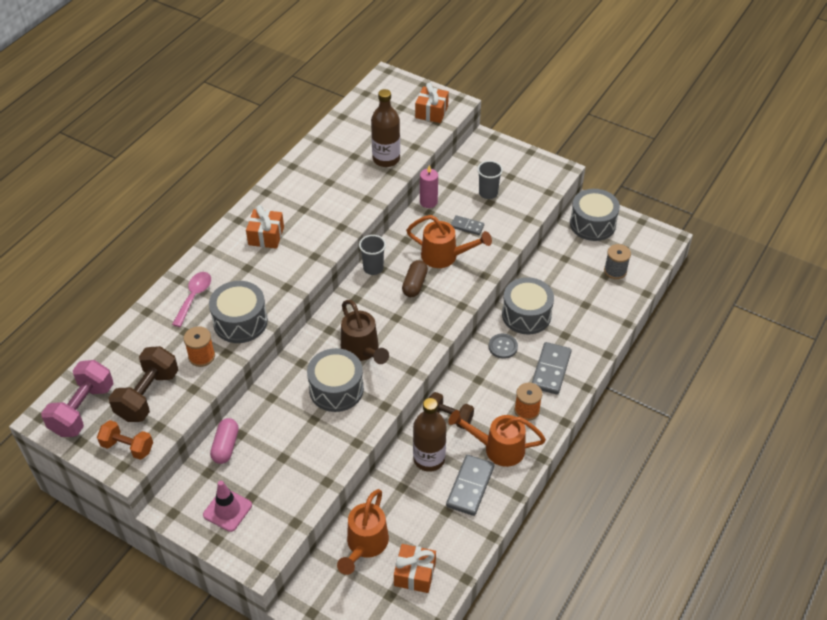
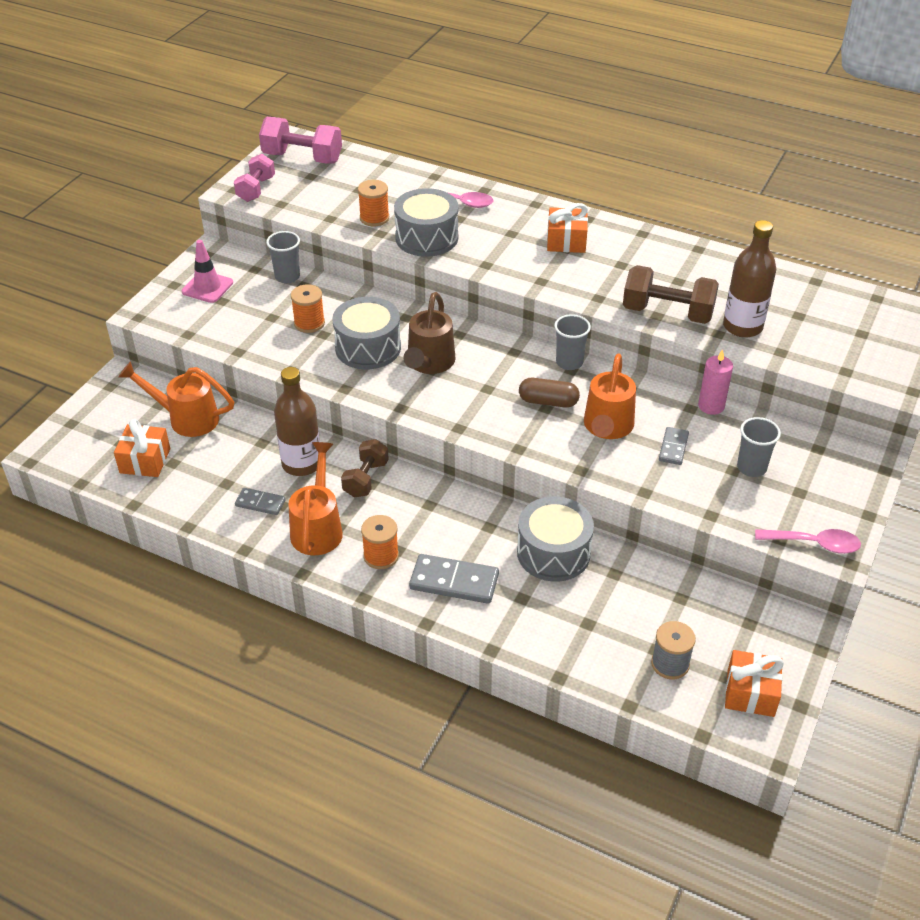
camera: 85 degrees right, 5 degrees down
orange dumbbell [97,420,153,460] -> pink dumbbell [234,154,275,202]
brown dumbbell [109,346,178,422] -> brown dumbbell moved to [623,265,719,324]
pink capsule [210,418,239,464] -> grey cup [266,231,300,283]
brown watering can [341,300,389,364] -> brown watering can turned 45 degrees counterclockwise [403,292,455,374]
orange gift [415,83,449,123] -> orange gift moved to [725,650,784,717]
grey domino [446,455,494,516] -> grey domino [235,488,286,515], size x0.58
grey button [489,334,518,359] -> none
grey drum [570,189,620,241] -> none
none -> orange spool [291,284,325,333]
none -> pink spoon [755,529,861,554]

